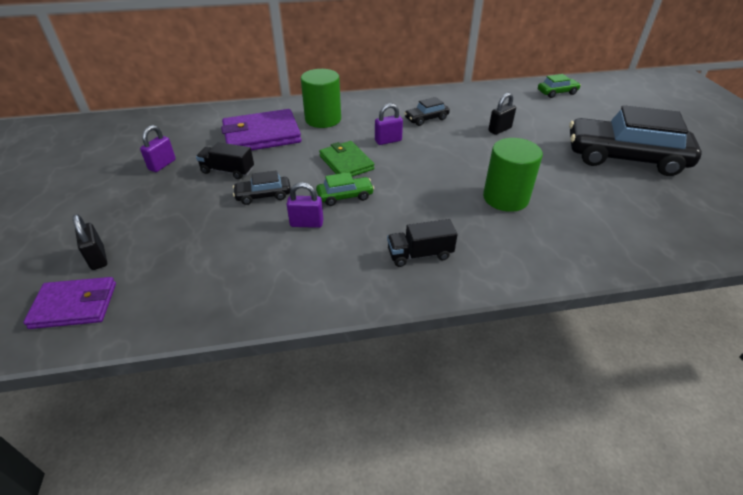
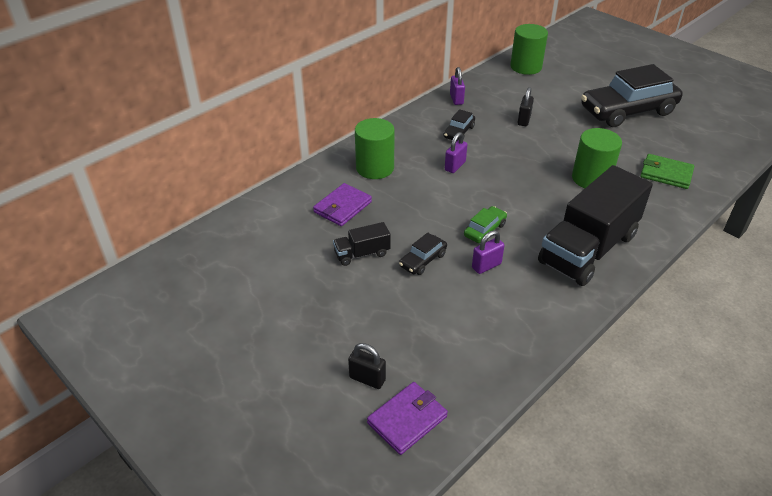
camera: 35 degrees left, 0 degrees up
purple padlock [140,125,176,172] -> purple padlock moved to [450,67,465,105]
purple wallet [221,109,301,150] -> purple wallet [313,183,372,226], size x0.65
green wallet [319,141,374,176] -> green wallet moved to [640,154,694,189]
black truck [387,219,457,267] -> black truck [538,165,653,286], size x2.27
green car [538,74,581,98] -> green cylinder [510,24,548,75]

